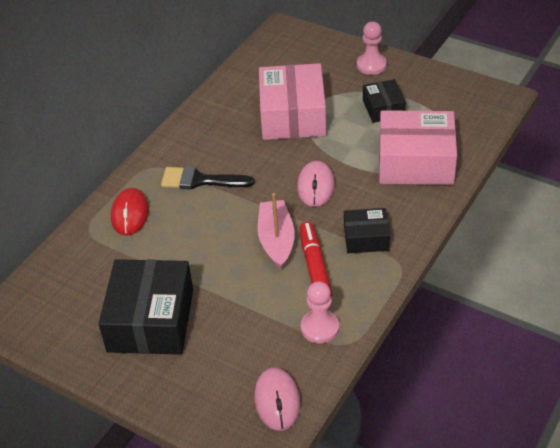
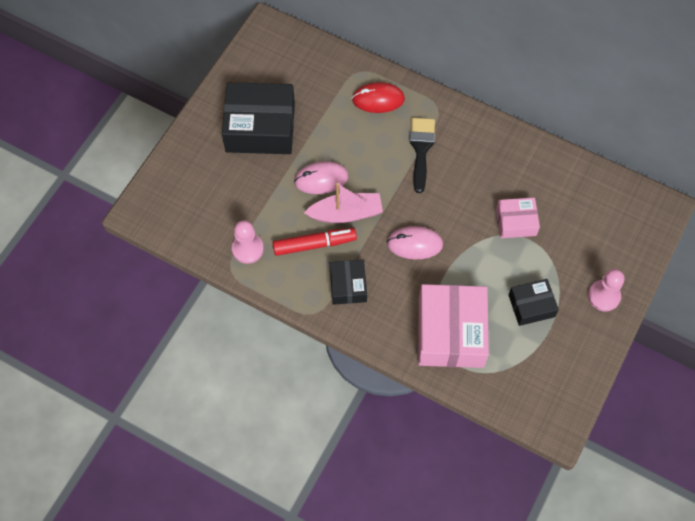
camera: 85 degrees right, 20 degrees up
pink mouse [254,367,300,431] -> pink mouse moved to [294,161,348,194]
pink box [259,63,326,140] -> pink box [496,198,540,238], size x0.54

